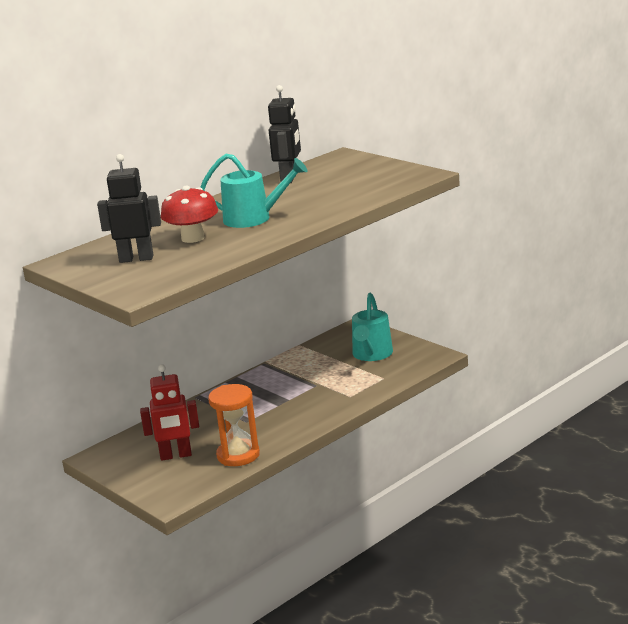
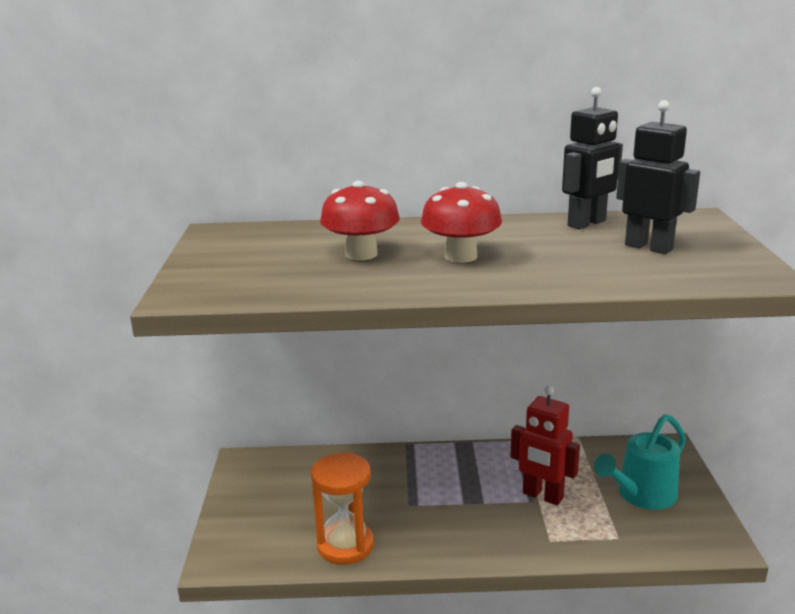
camera: 40 degrees right, 0 degrees up
black robot [97,154,161,263] -> black robot moved to [616,100,700,254]
red robot [140,364,199,461] -> red robot moved to [510,386,580,505]
turquoise watering can [200,154,308,228] -> red mushroom [421,182,502,263]

